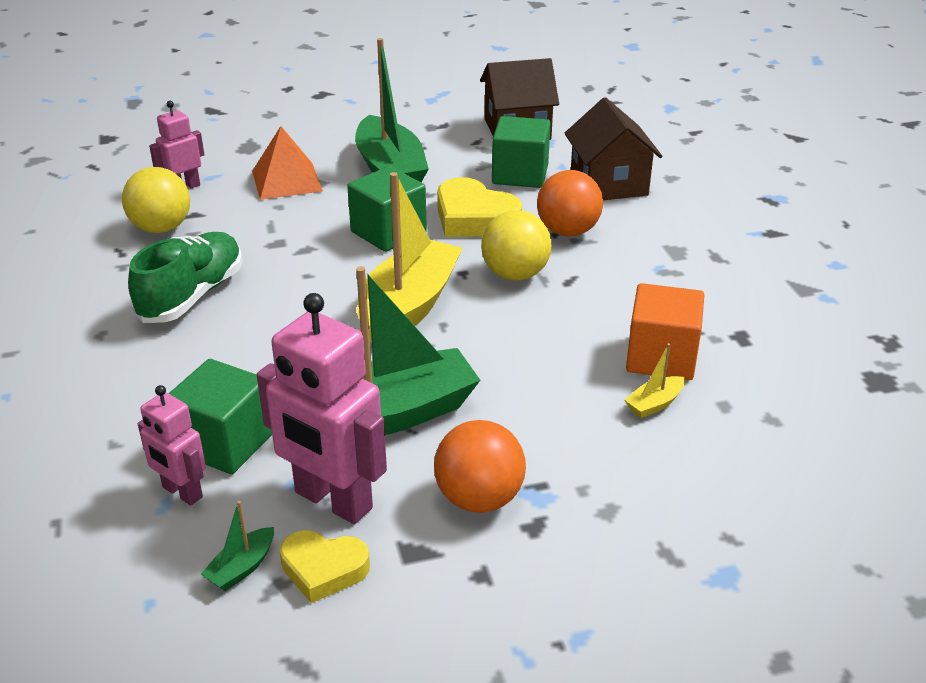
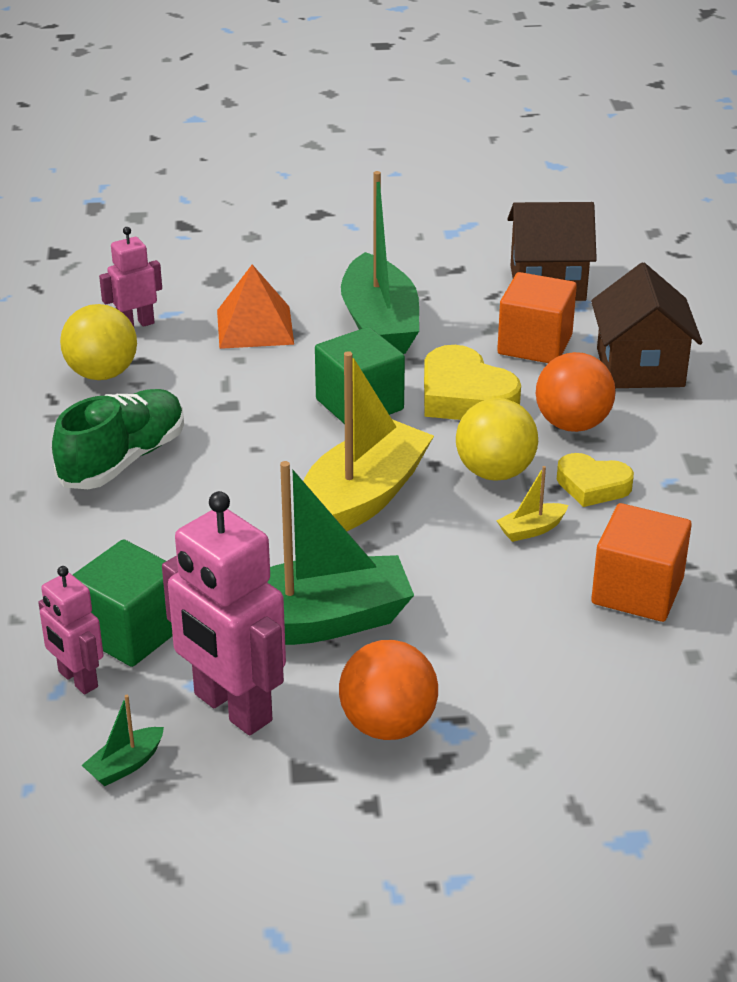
camera: 10 degrees right, 0 degrees up
yellow heart [280,530,370,603] -> yellow heart moved to [557,453,634,507]
green cube [492,116,551,188] -> orange cube [497,272,577,363]
yellow boat [625,343,685,418] -> yellow boat moved to [496,466,568,542]

